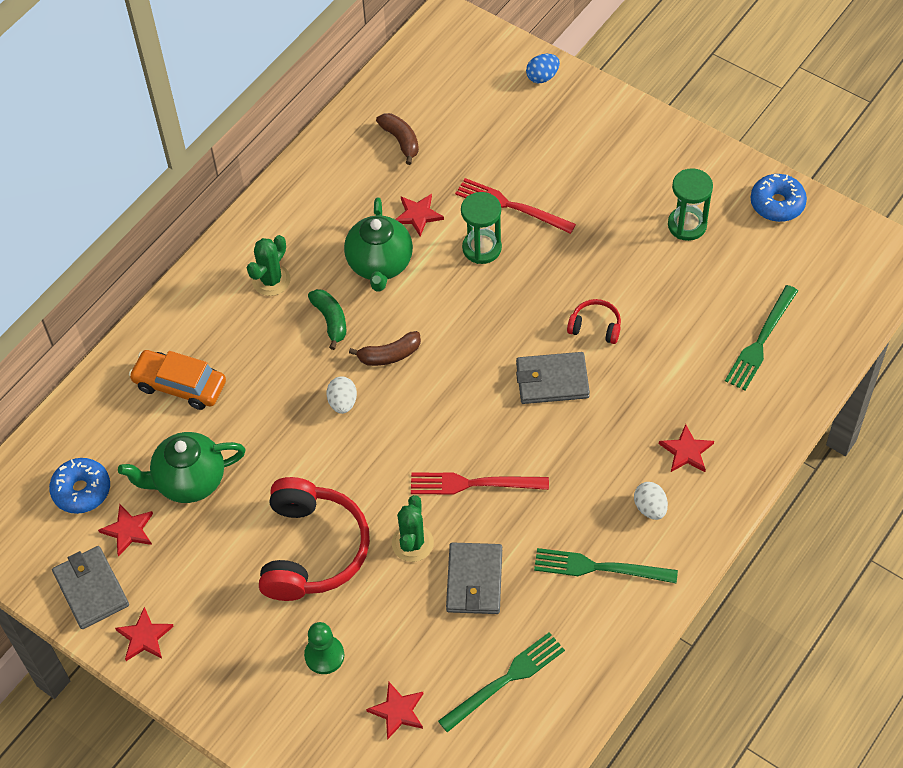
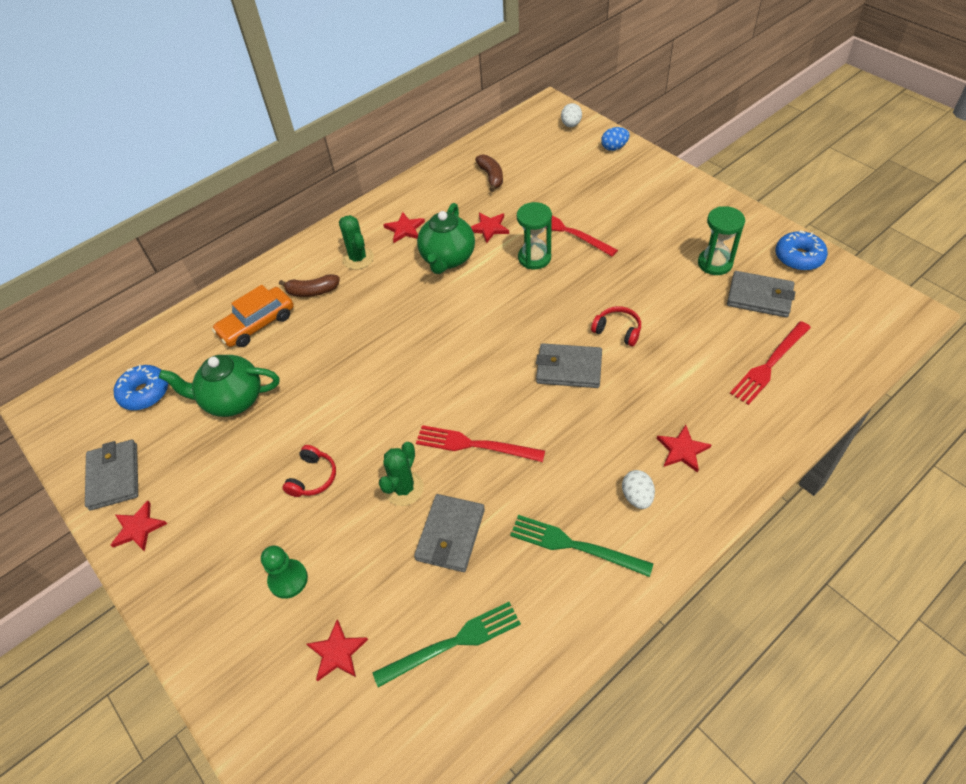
camera: 15 degrees right, 5 degrees down
red star [98,505,153,557] -> red star moved to [383,212,425,243]
orange car [129,350,226,410] -> orange car turned 75 degrees counterclockwise [212,285,294,347]
green cactus [247,235,291,296] -> green cactus turned 75 degrees counterclockwise [339,215,374,270]
red headphones [259,477,370,601] -> red headphones [283,445,336,497], size x0.46
green banana [308,289,346,350] -> none
white egg [327,376,357,414] -> white egg moved to [561,103,582,127]
brown banana [349,331,421,366] -> brown banana moved to [279,274,340,297]
green fork [725,285,798,390] -> red fork [730,321,811,405]
none -> grey wallet [727,271,795,317]

